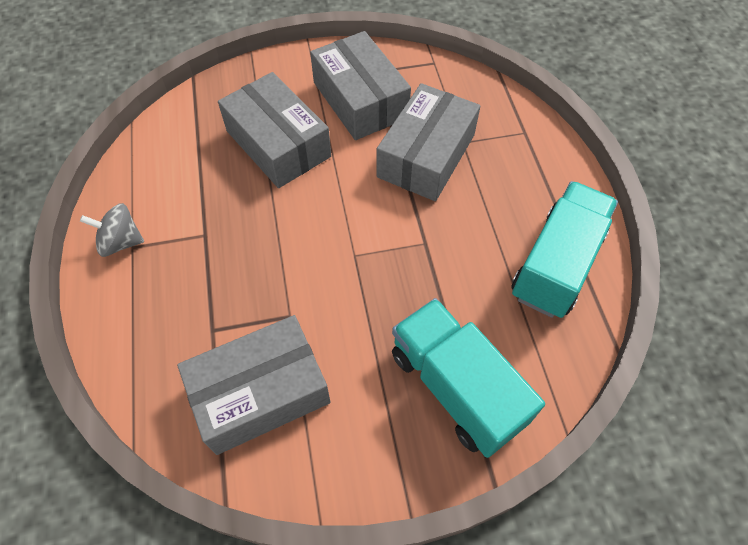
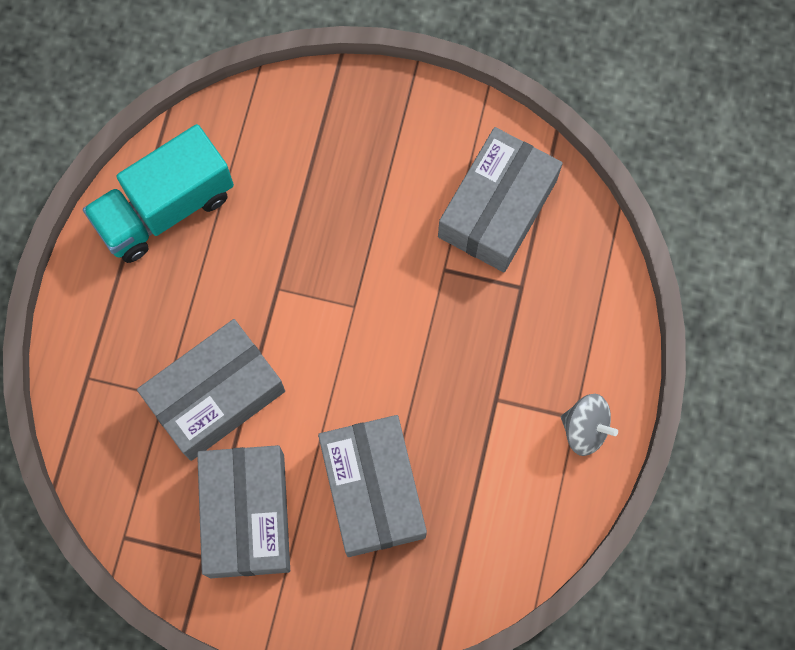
camera: 155 degrees left, 15 degrees up
grey box [177,315,331,455] -> grey box turned 60 degrees counterclockwise [438,127,563,272]
turquoise truck [392,298,545,458] -> none

